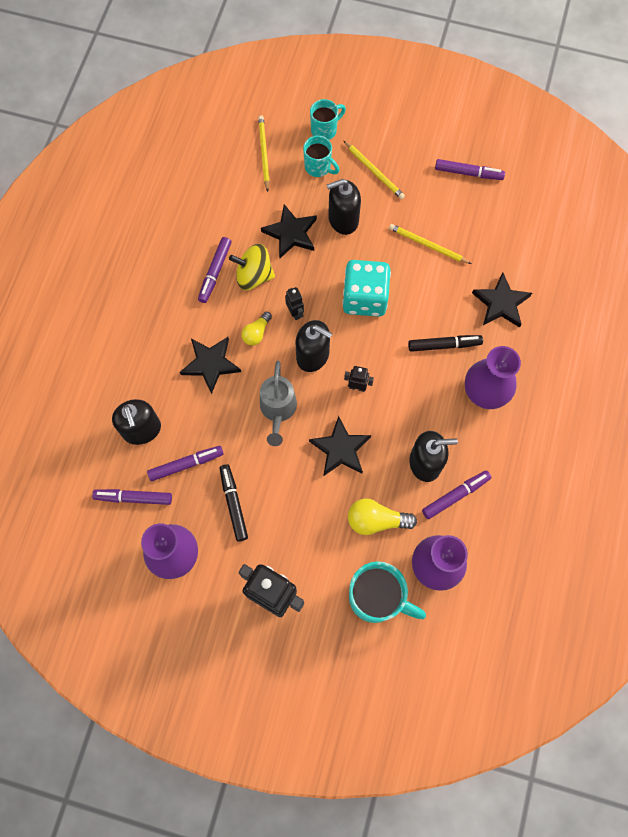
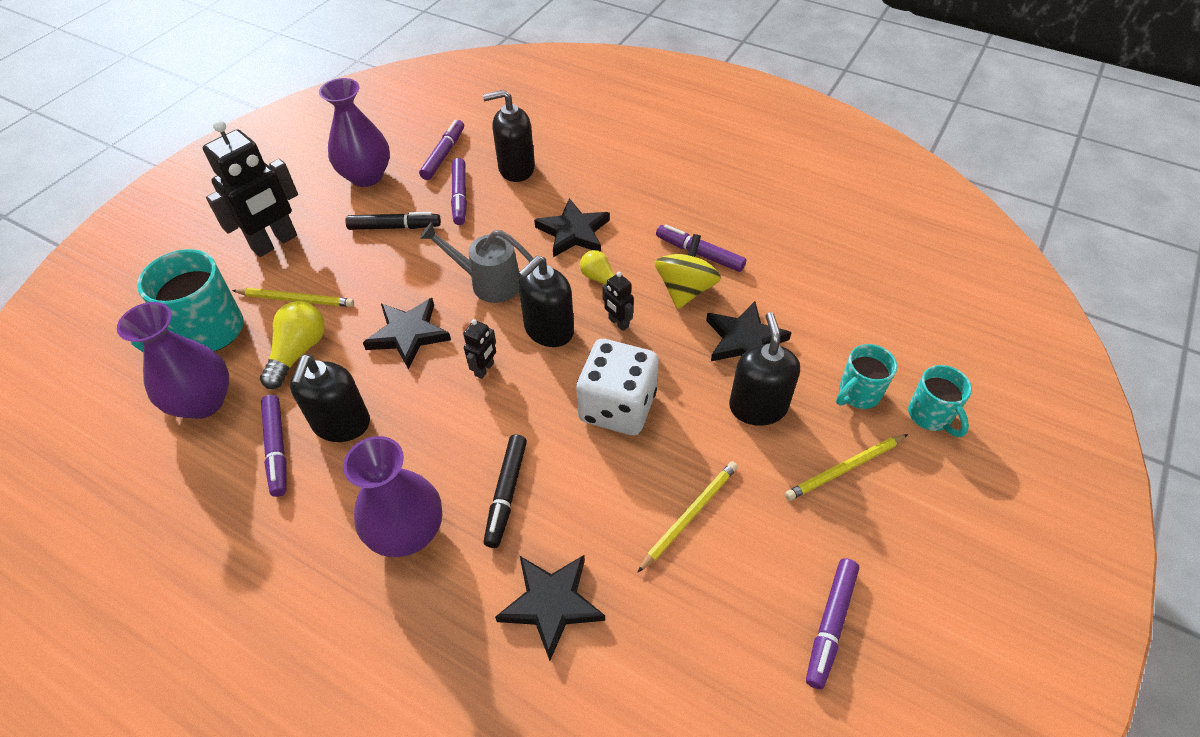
camera: 105 degrees right, 20 degrees down
yellow pencil [258,115,270,192] -> yellow pencil moved to [232,288,354,307]
black robot [285,287,304,320] -> black robot turned 60 degrees clockwise [602,272,634,331]
turquoise dice [342,260,391,317] -> white dice [576,339,658,435]

